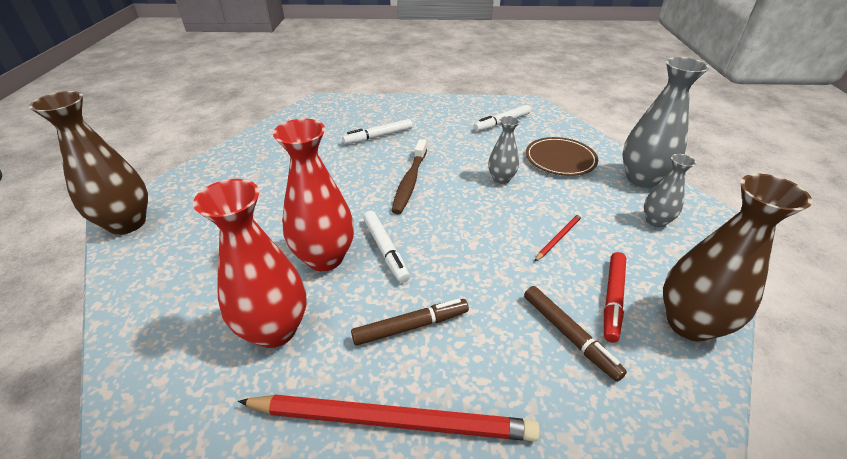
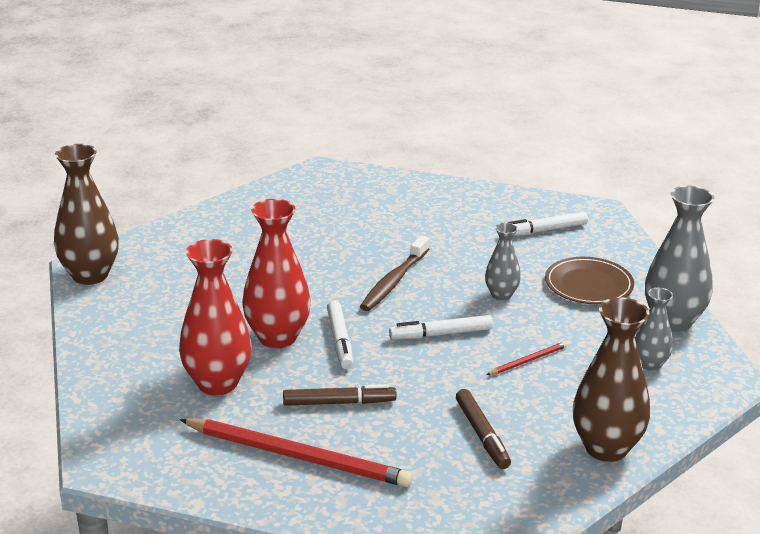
camera: 15 degrees right, 10 degrees down
white marker [342,119,412,144] -> white marker moved to [389,315,493,340]
red marker [604,252,626,343] -> none

